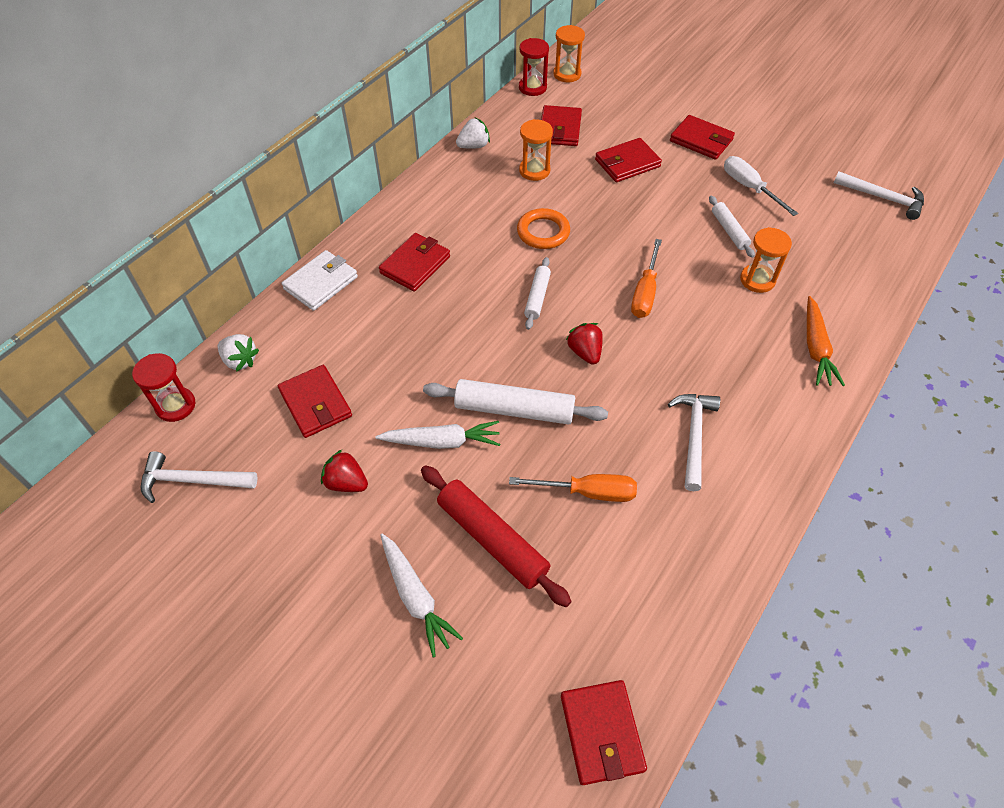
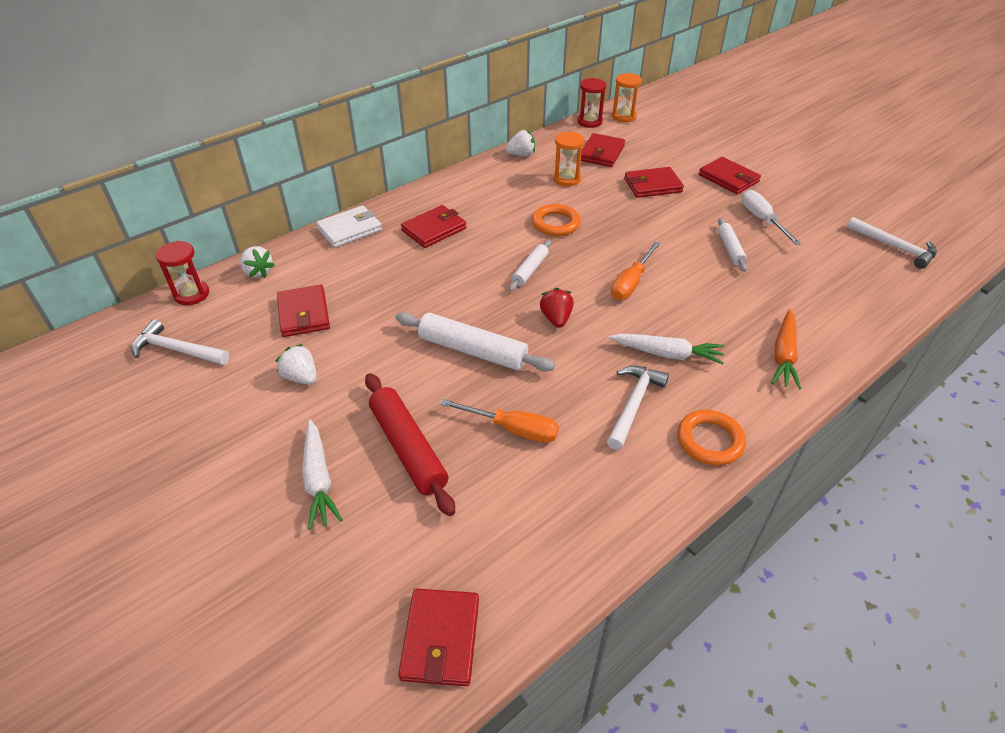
camera: 15 degrees right, 10 degrees down
red strawberry [321,450,368,492] -> white strawberry [276,344,317,384]
white carrot [375,421,500,449] -> white carrot moved to [609,334,724,364]
orange hourglass [740,227,792,293] -> none
none -> orange ring [677,410,746,465]

